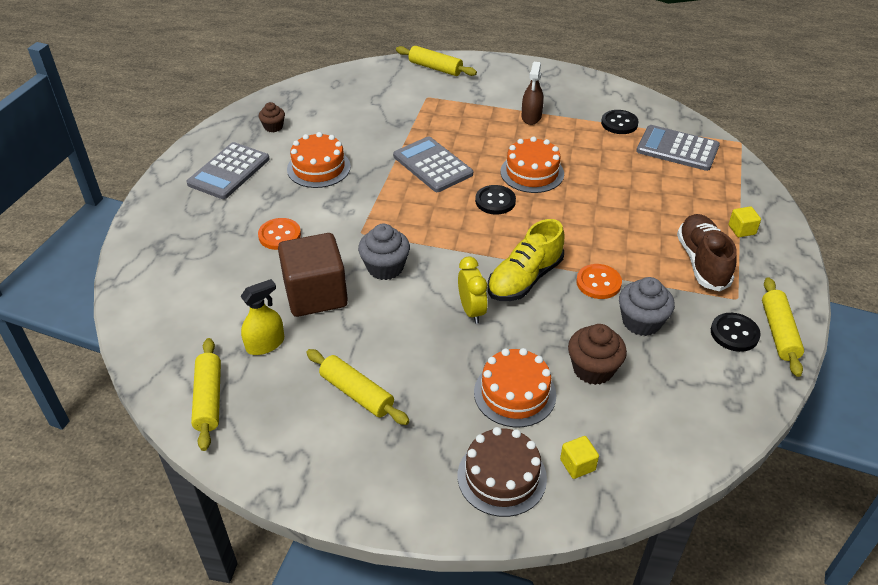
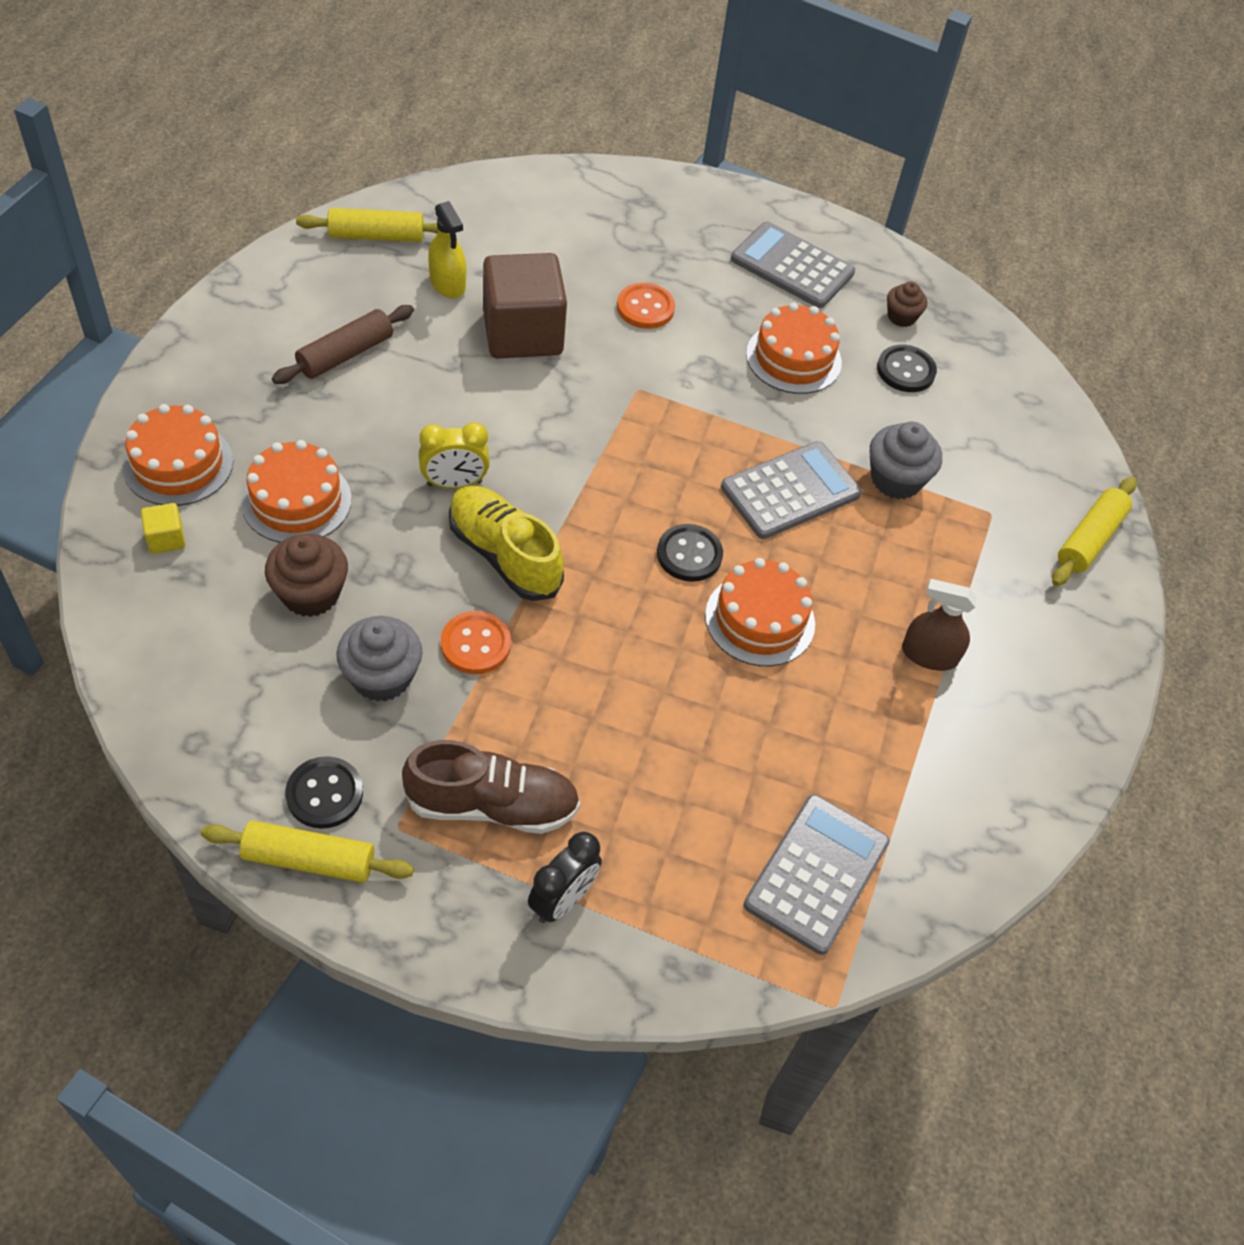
camera: 90 degrees right, 10 degrees up
yellow rolling pin [306,349,410,425] -> brown rolling pin [272,305,414,384]
grey cupcake [358,224,410,280] -> grey cupcake moved to [870,421,942,499]
brown cake [458,427,547,517] -> orange cake [122,404,233,506]
black button [601,110,639,134] -> black button moved to [877,345,937,392]
yellow cube [729,206,761,237] -> black clock [528,832,602,923]

